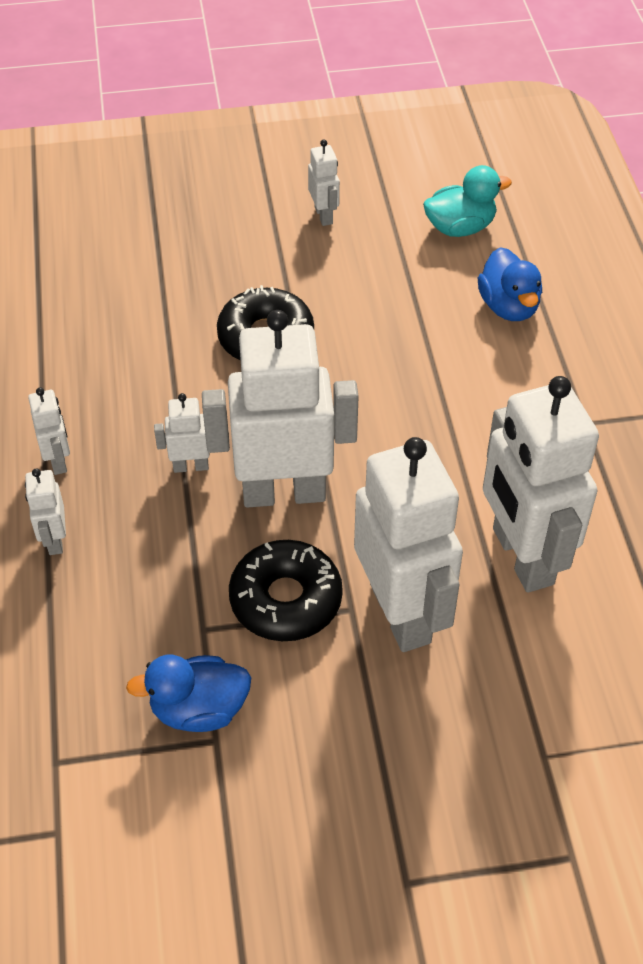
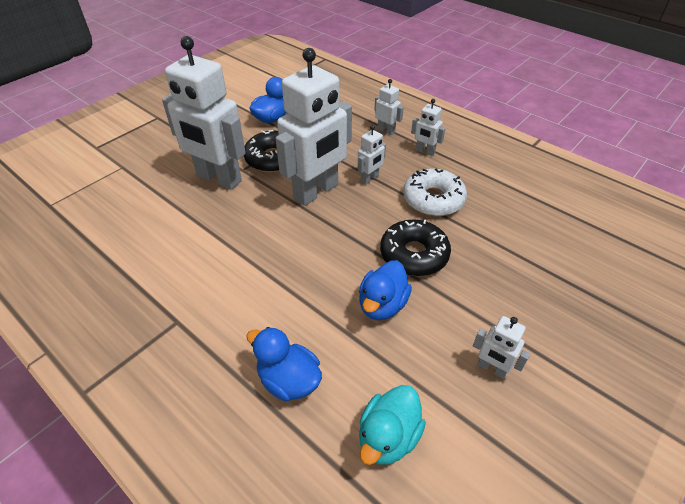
camera: 140 degrees right, 5 degrees down
white robot [483,376,599,592] -> none
none -> blue duck [359,260,412,320]
none -> white donut [403,168,467,216]

